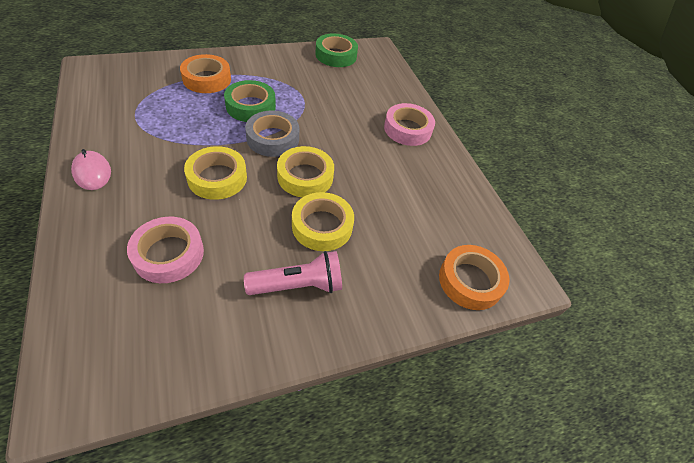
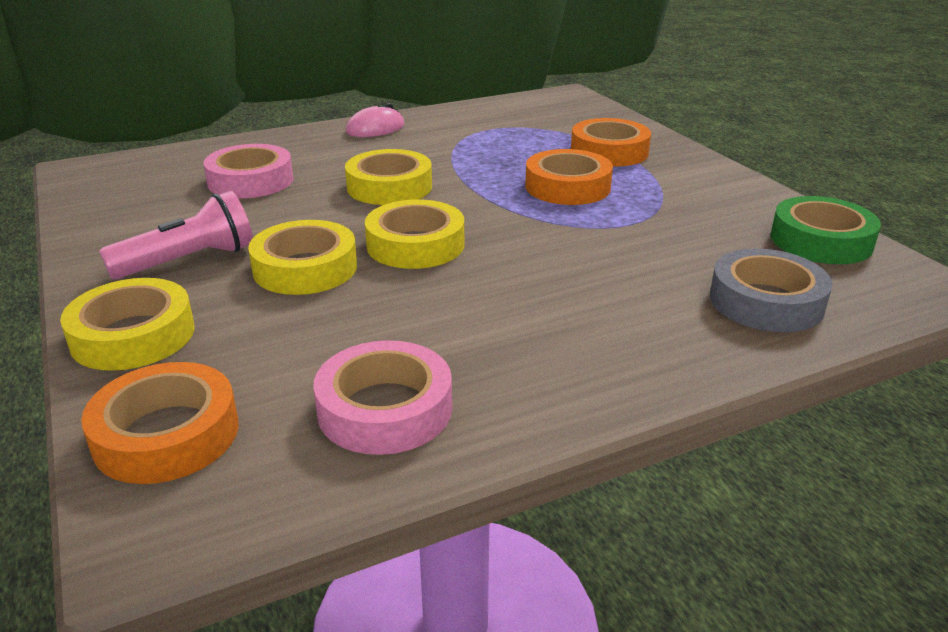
camera: 90 degrees right, 20 degrees down
green tape [224,80,276,122] -> orange tape [525,149,613,205]
pink flashlight [244,251,342,295] -> pink flashlight turned 105 degrees counterclockwise [99,191,253,280]
grey tape [245,111,299,157] -> grey tape moved to [710,249,832,332]
pink tape [384,103,435,146] -> pink tape moved to [313,340,452,455]
none -> yellow tape [60,278,195,371]

